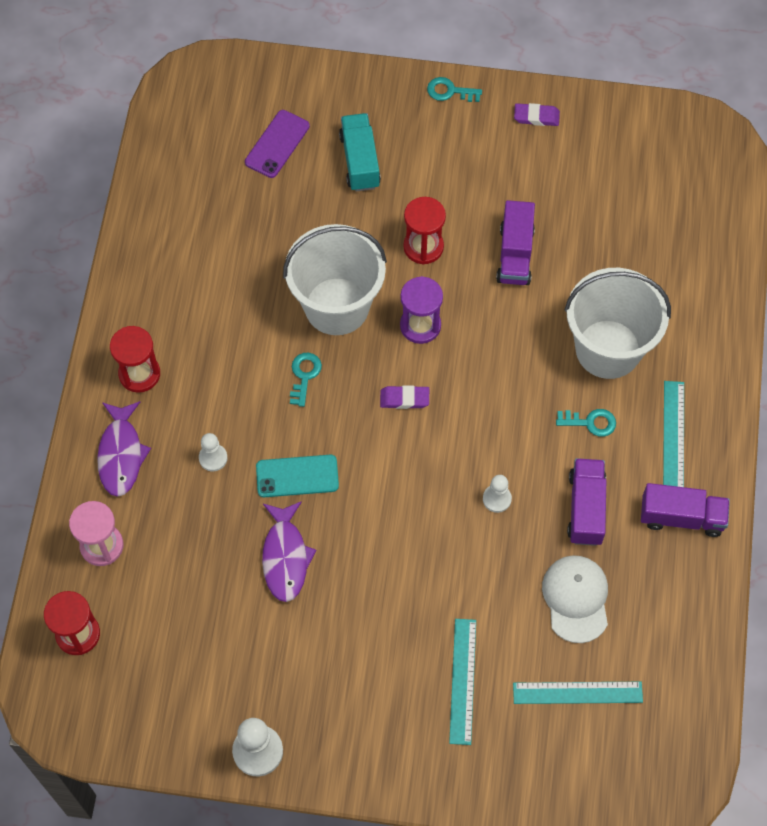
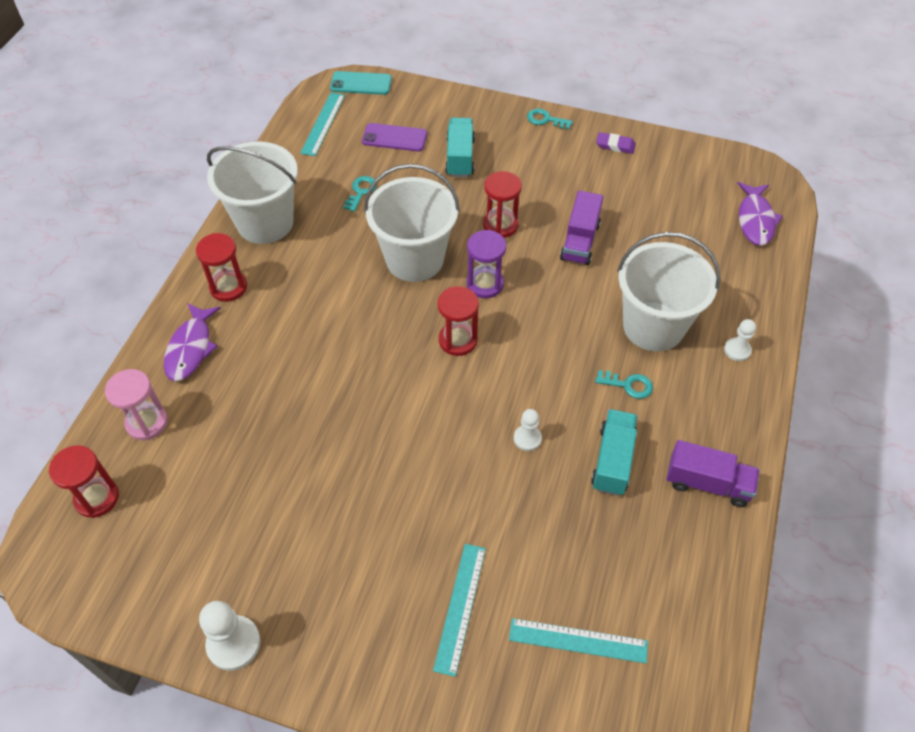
camera: 10 degrees right, 10 degrees down
white pawn [199,433,228,472] -> white pawn moved to [724,319,756,361]
purple phone [245,110,310,178] -> purple phone turned 60 degrees clockwise [362,123,427,151]
turquoise phone [256,455,339,497] -> turquoise phone moved to [330,71,392,95]
purple fish [262,501,317,602] -> purple fish moved to [737,182,783,246]
turquoise key [290,353,322,407] -> turquoise key moved to [343,176,377,212]
purple eraser [380,385,429,409] -> red hourglass [438,286,479,356]
white cap [542,555,608,643] -> none
purple truck [567,458,606,546] -> turquoise truck [591,409,638,496]
turquoise ruler [663,381,684,487] -> turquoise ruler moved to [300,92,345,156]
none -> white bucket [207,142,298,244]

